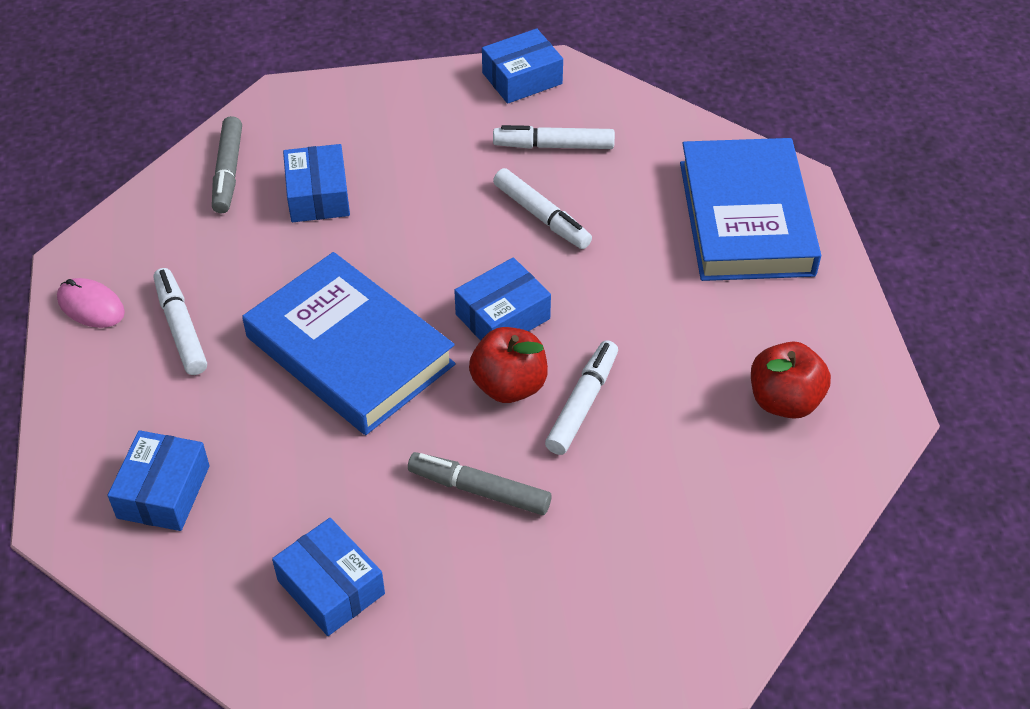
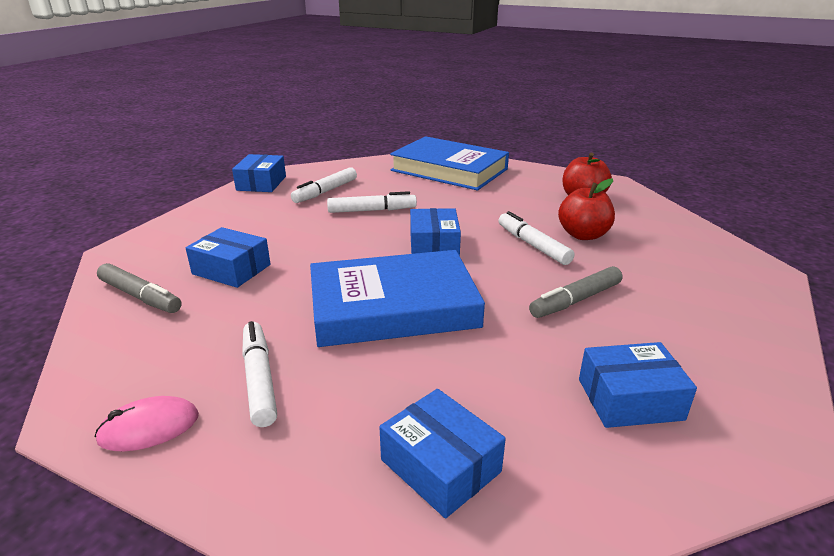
camera: 55 degrees left, 20 degrees down
white marker [154,268,207,375] -> white marker turned 60 degrees clockwise [242,321,277,427]
red apple [469,327,548,403] -> red apple moved to [558,178,615,240]

